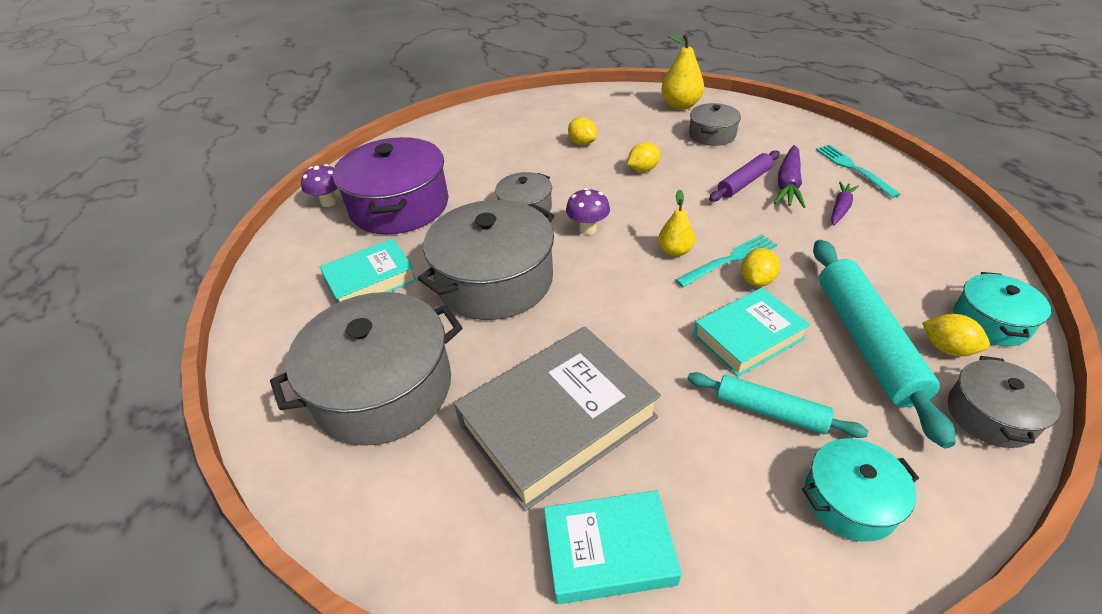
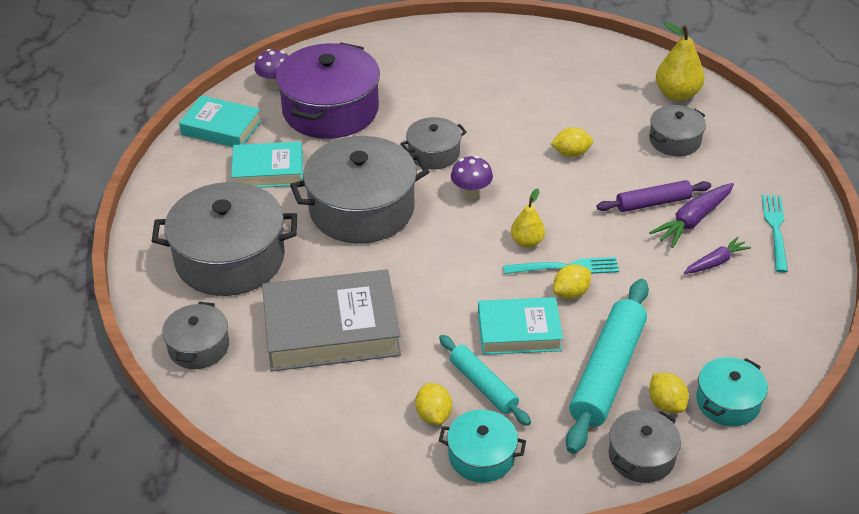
camera: 25 degrees right, 0 degrees up
turquoise book [544,490,682,604] -> turquoise book moved to [179,95,262,147]
yellow lemon [568,117,597,145] -> yellow lemon moved to [415,383,452,425]
none -> grey pot [162,302,229,369]

